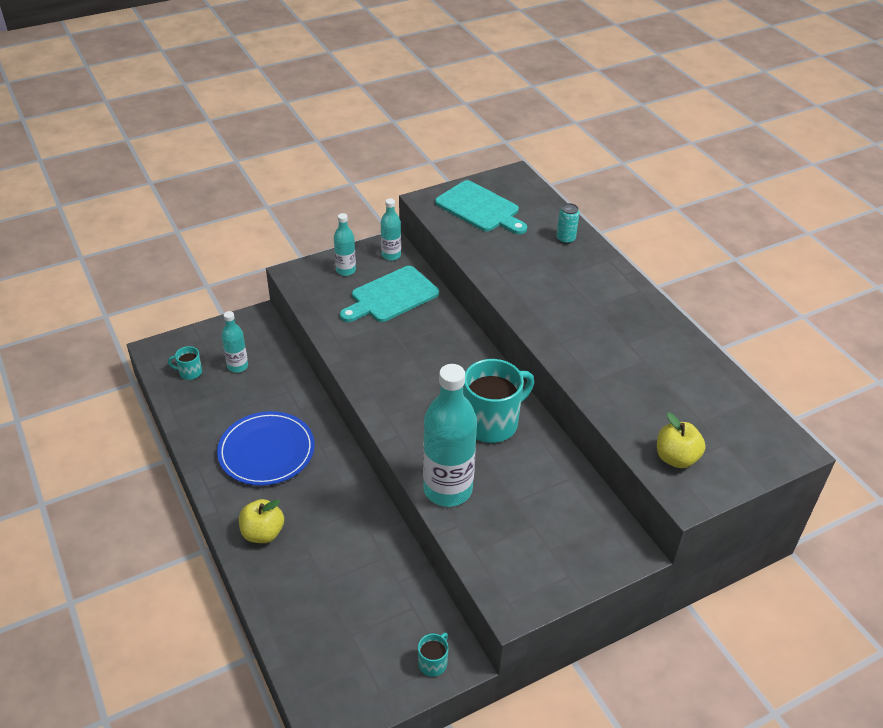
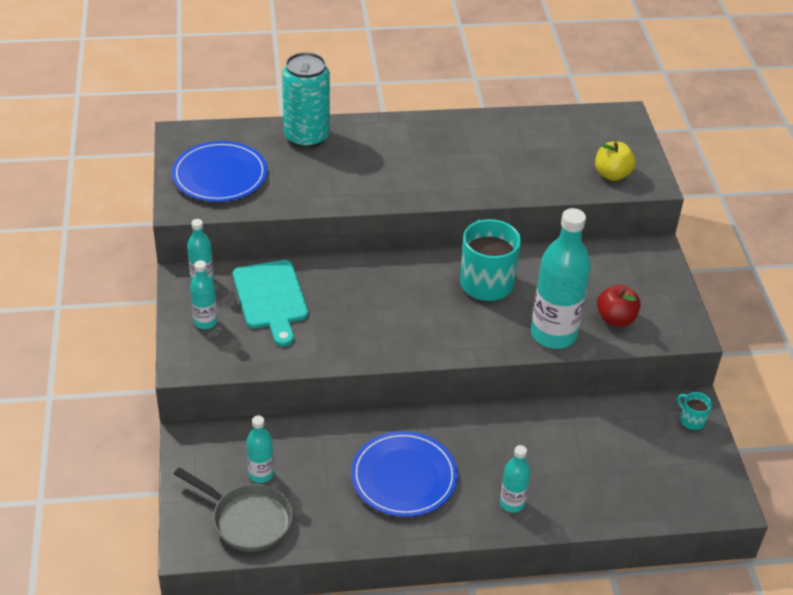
camera: 70 degrees left, 0 degrees up
turquoise mug [168,346,202,380] -> grey pan [174,467,293,552]
yellow apple [239,499,284,543] -> turquoise bottle [500,445,531,513]
turquoise cutting board [435,180,527,234] -> blue plate [172,141,267,202]
turquoise can [557,203,579,244] -> turquoise can [282,52,330,148], size x2.22
none -> red apple [597,285,641,326]

